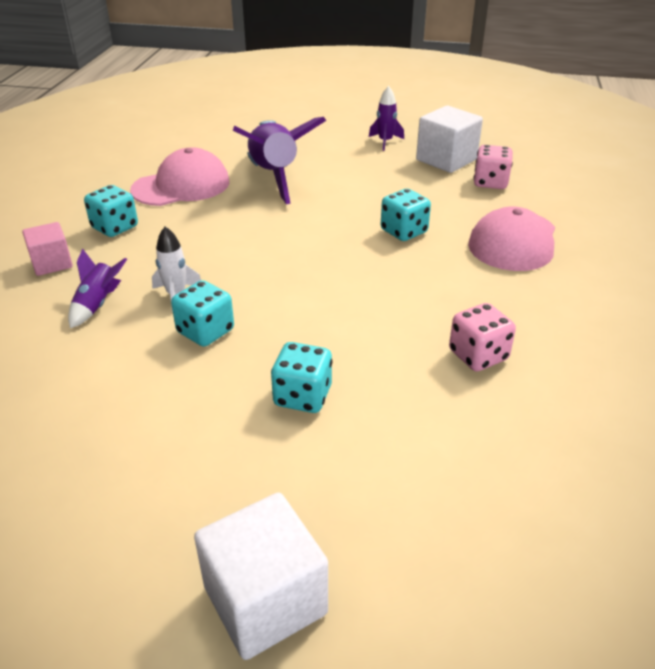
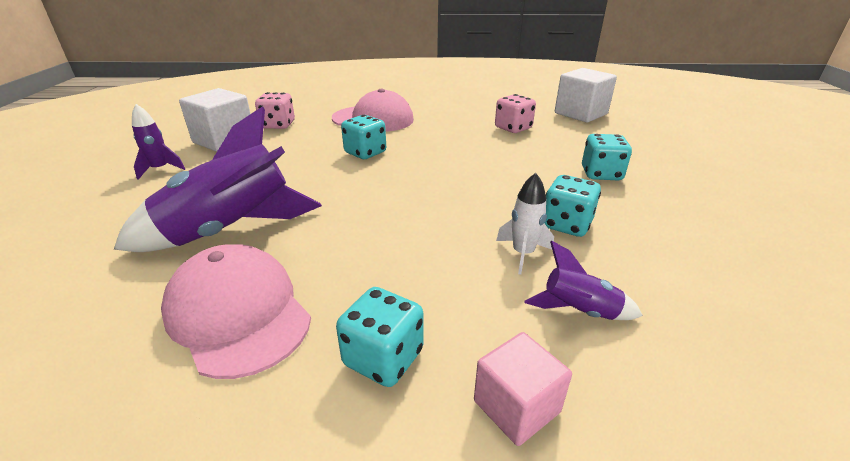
camera: 100 degrees left, 5 degrees down
white cube [194,492,328,660] -> white cube moved to [555,68,617,123]

